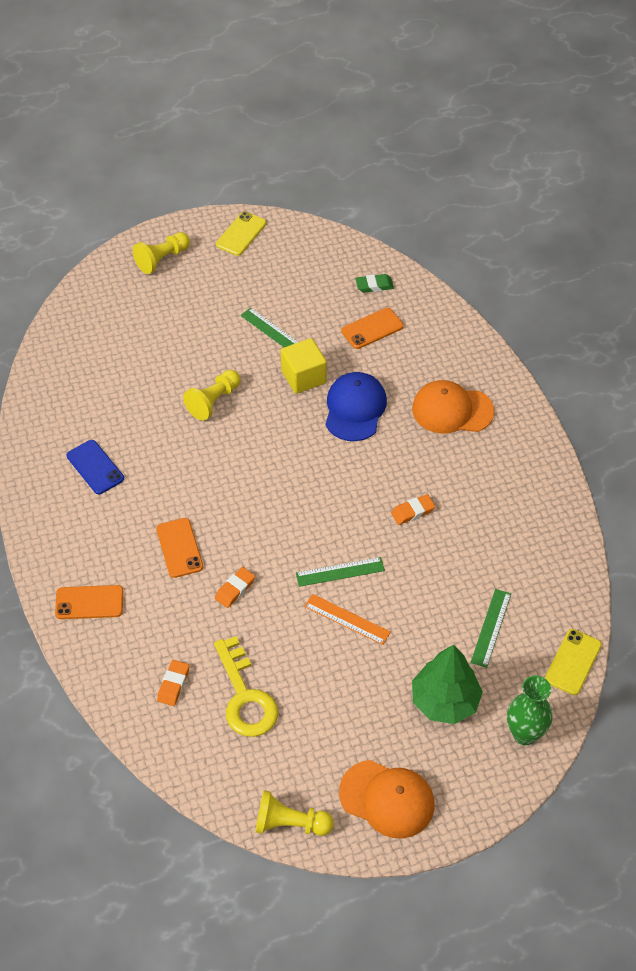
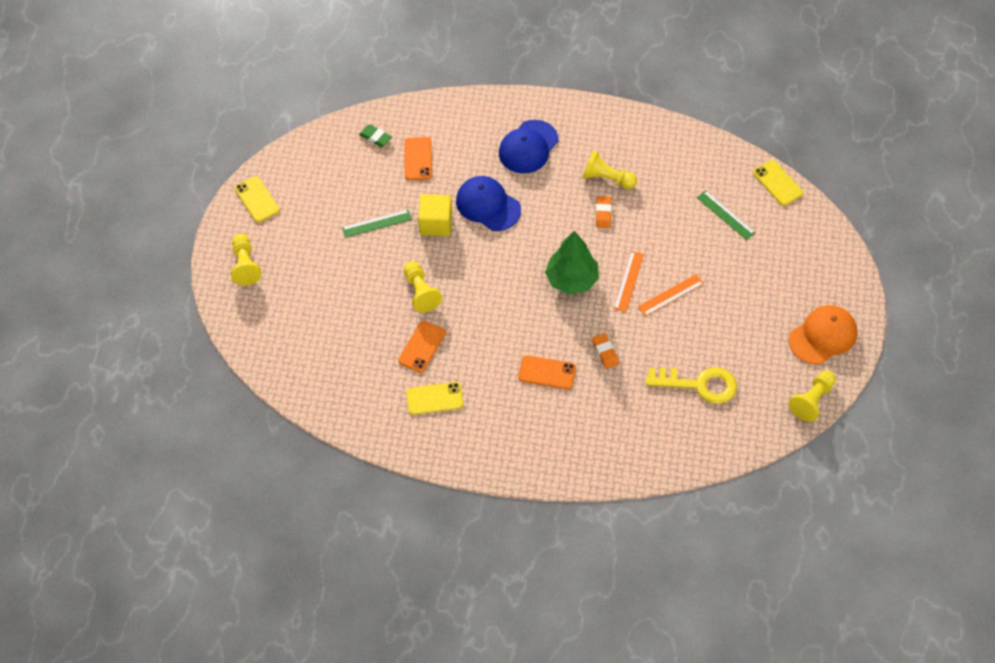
camera: 60 degrees left, 5 degrees up
orange phone [55,585,123,619] -> orange phone moved to [398,321,446,373]
blue phone [67,440,124,494] -> yellow phone [406,382,464,415]
orange eraser [157,660,190,706] -> none
green ruler [296,557,385,587] -> orange ruler [613,251,644,312]
green eraser [355,274,394,293] -> green eraser turned 75 degrees counterclockwise [359,125,392,147]
orange cap [412,380,494,434] -> blue cap [499,120,558,173]
green tree [412,645,483,724] -> green tree moved to [545,231,599,294]
green vase [507,676,553,745] -> none
none -> yellow pawn [582,151,637,189]

